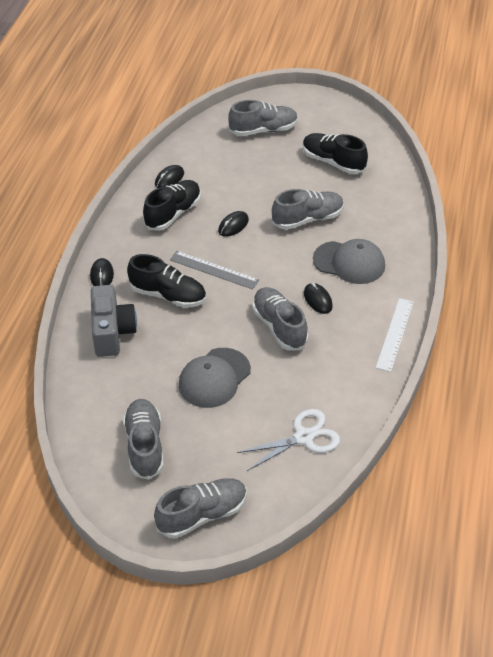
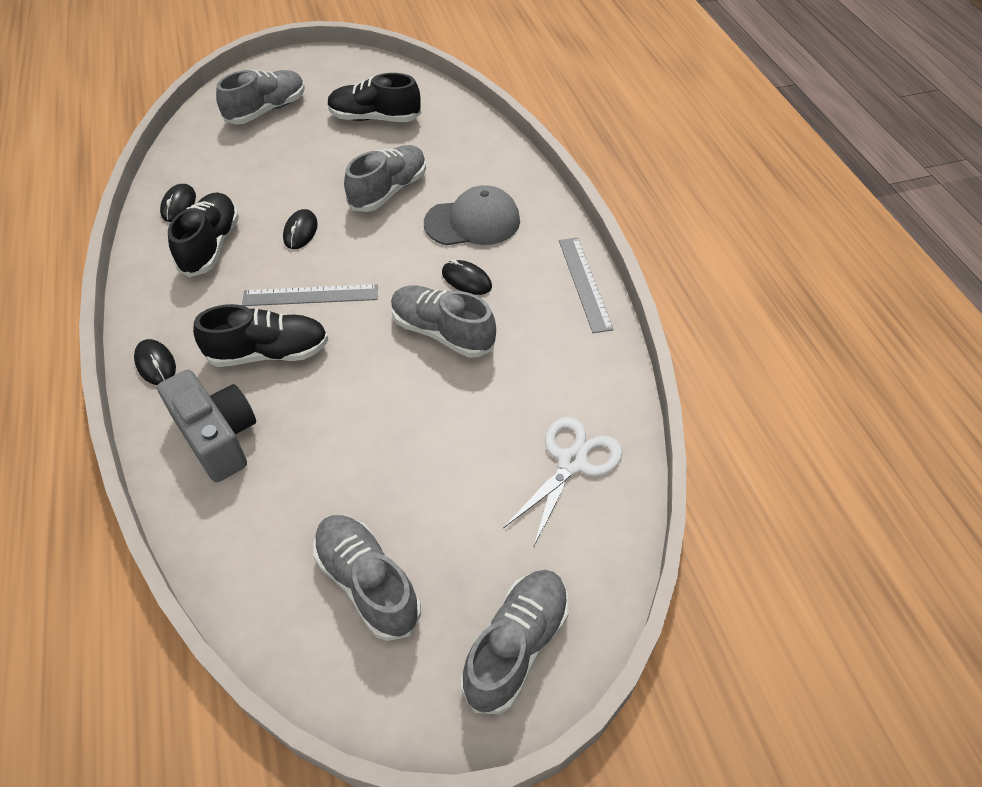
camera: 30 degrees left, 5 degrees up
grey cap [179,348,251,408] -> none
white ruler [376,298,414,372] -> grey ruler [559,237,614,333]

